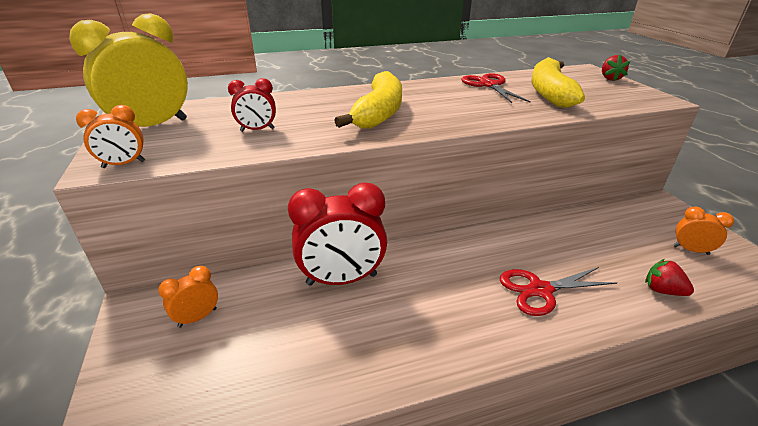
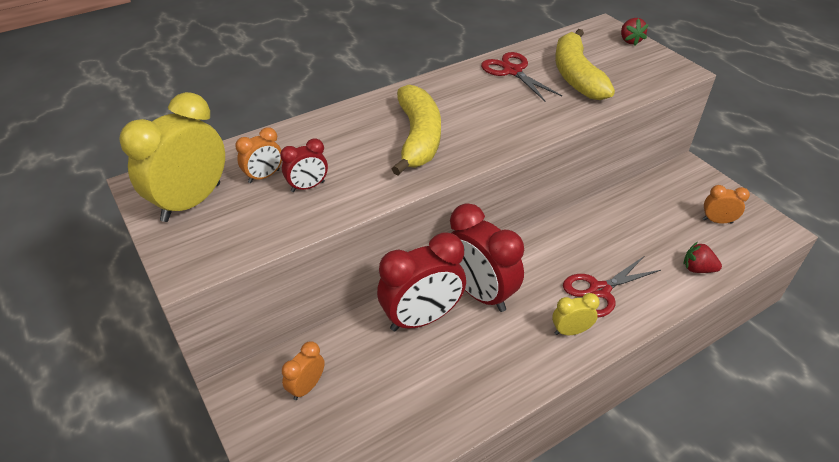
camera: 15 degrees left, 10 degrees up
orange clock [76,105,145,168] -> orange clock moved to [235,127,282,183]
none -> red clock [450,203,524,312]
none -> yellow clock [552,293,600,335]

